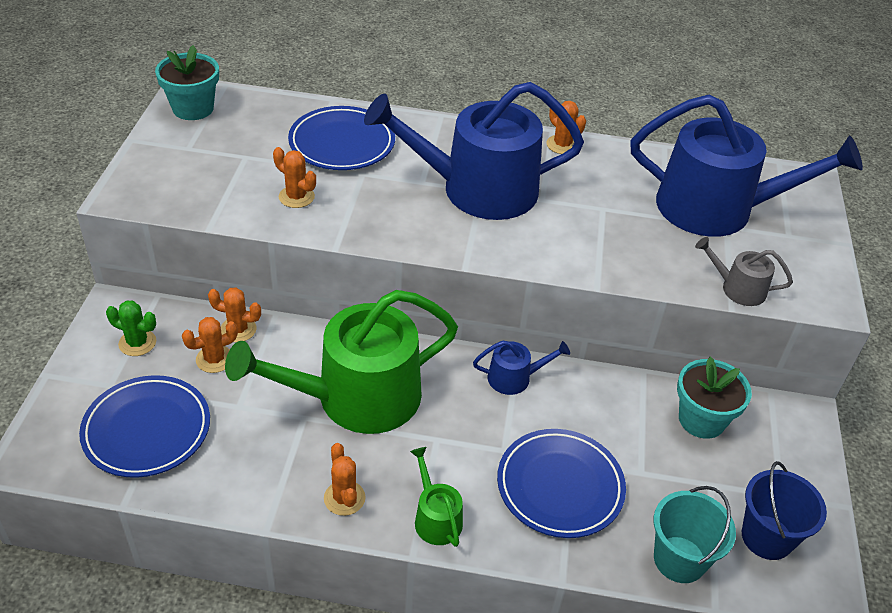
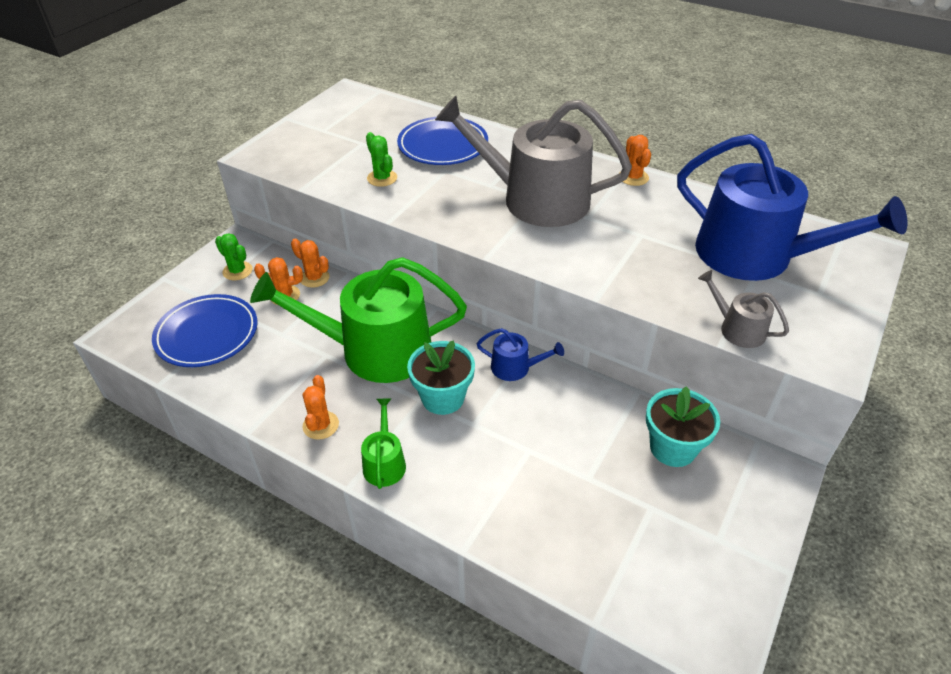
camera: 25 degrees right, 0 degrees up
turquoise flower pot [155,45,219,120] -> turquoise flower pot moved to [407,340,475,415]
orange cactus [273,147,316,208] -> green cactus [366,132,397,187]
blue watering can [364,82,584,220] -> grey watering can [435,96,632,227]
blue plate [497,429,626,538] -> none
turquoise bucket [654,486,736,583] -> none
blue bucket [742,461,827,560] -> none

